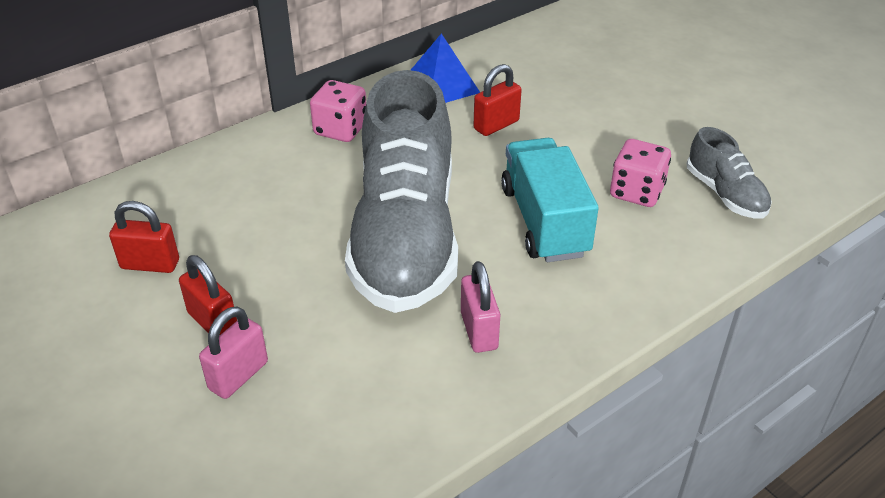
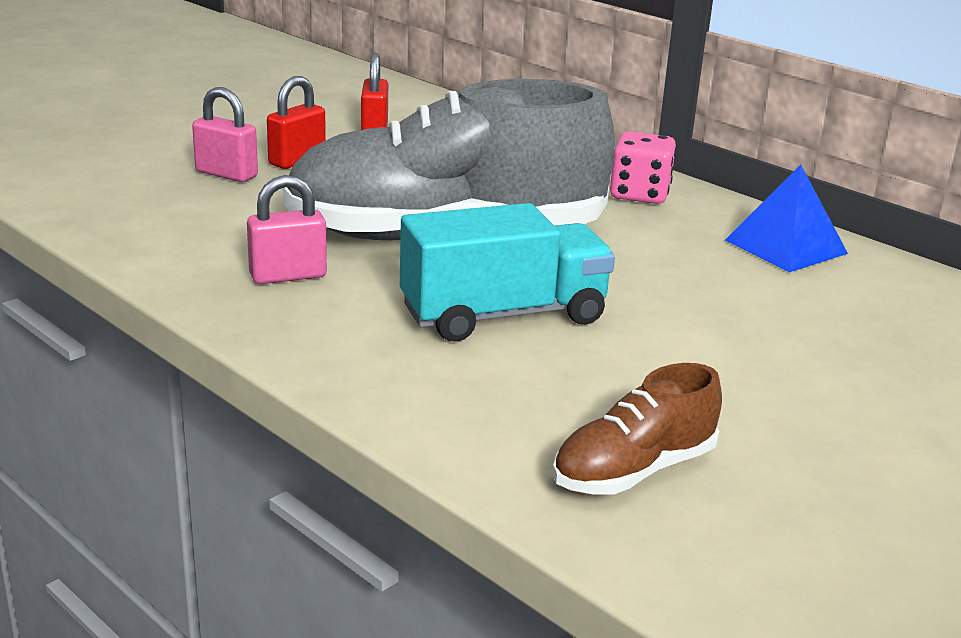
camera: 80 degrees right, 15 degrees down
red padlock [474,64,521,136] -> none
pink dice [610,139,671,207] -> none
grey shoe [687,127,772,219] -> brown shoe [552,363,722,495]

